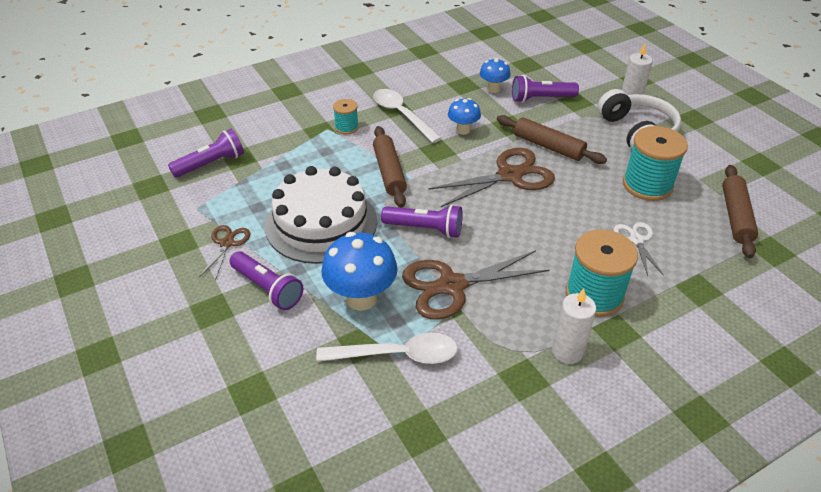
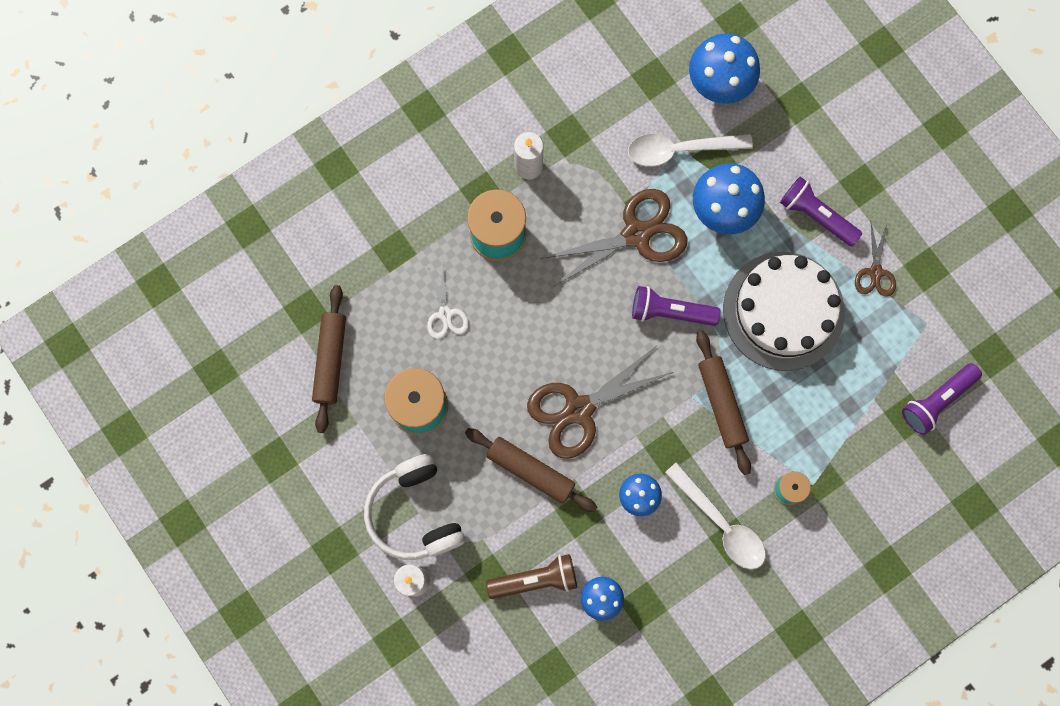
camera: 175 degrees right, 35 degrees up
purple flashlight [512,75,579,103] -> brown flashlight [486,554,577,599]
none -> blue mushroom [689,33,760,104]

